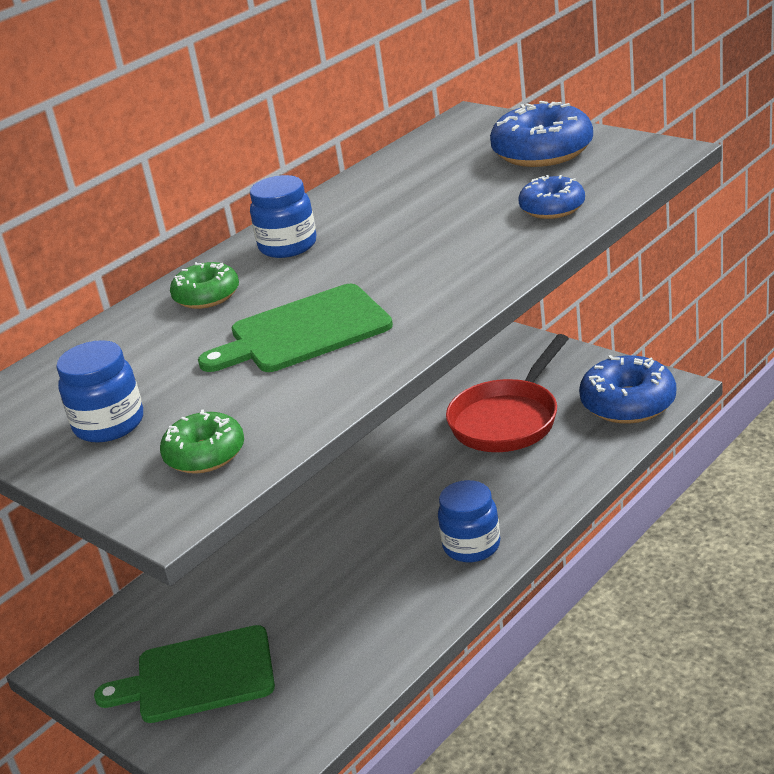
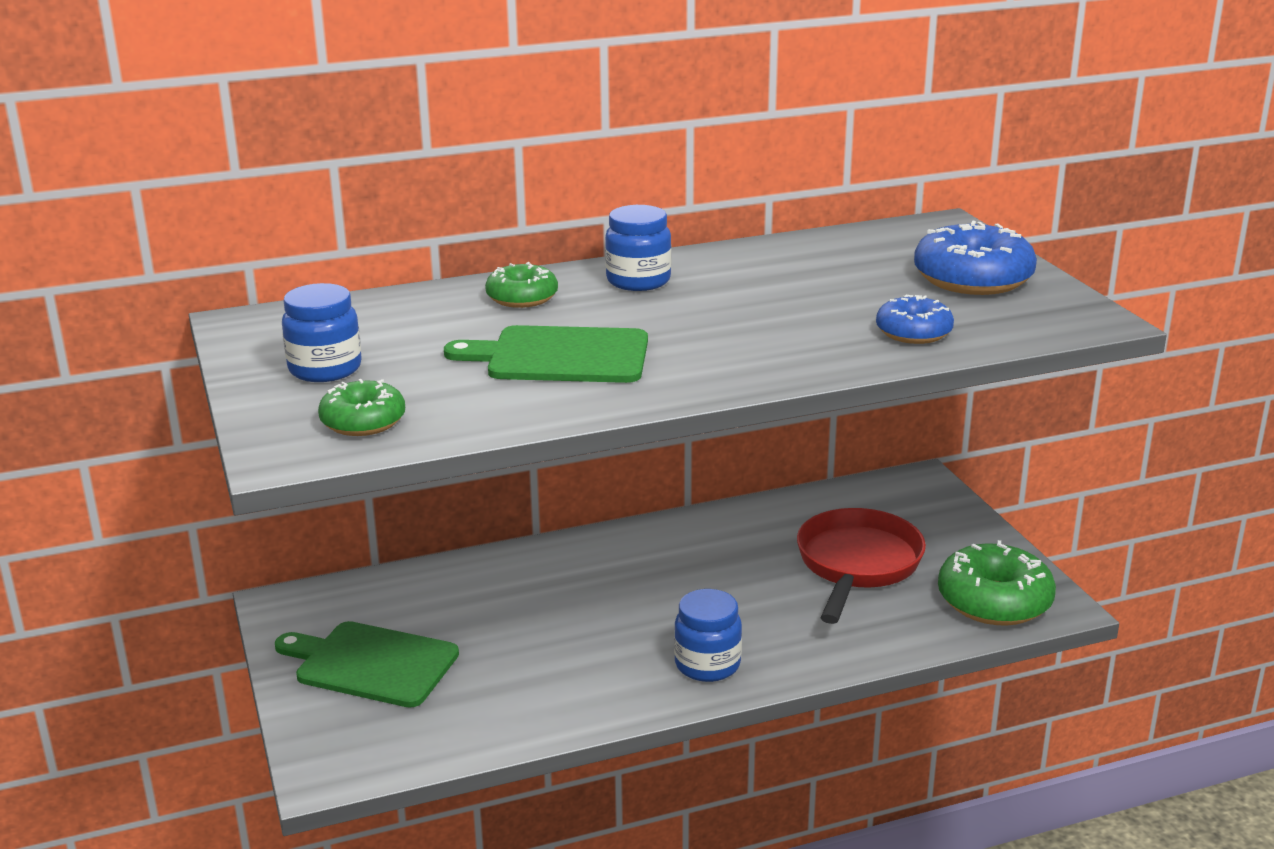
camera: 25 degrees right, 5 degrees down
red pan [446,334,569,452] -> red pan turned 135 degrees clockwise [797,508,926,624]
blue donut [579,355,676,424] -> green donut [938,540,1056,626]

